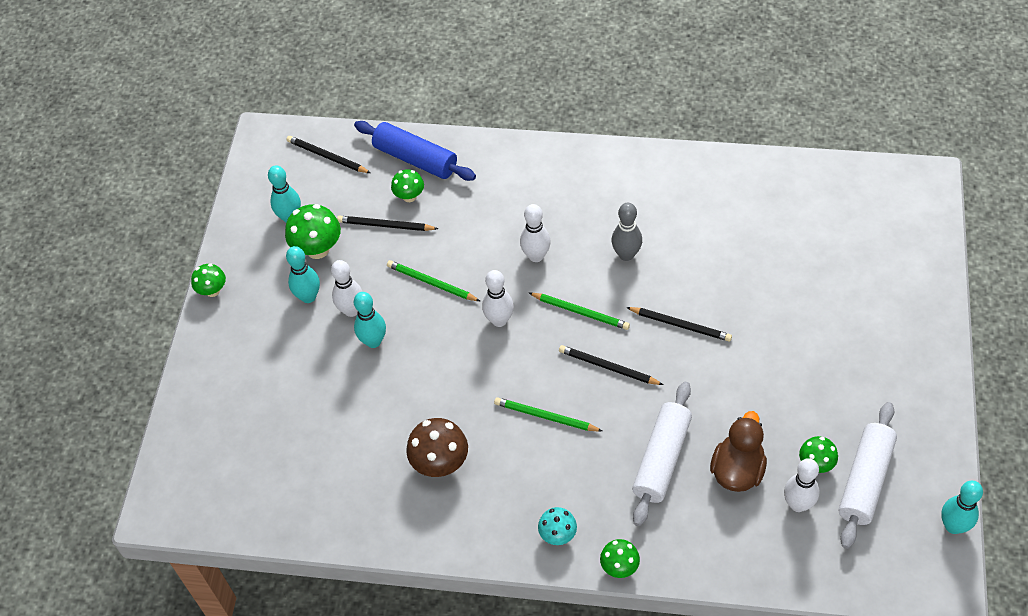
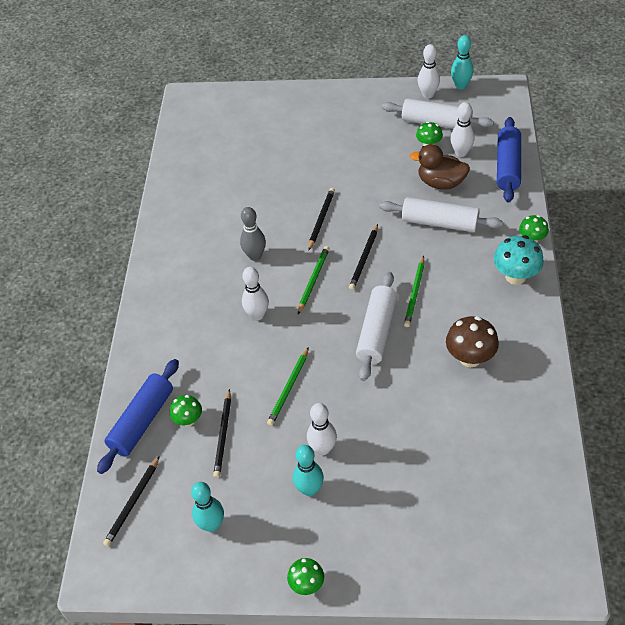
camera: 95 degrees left, 5 degrees down
green mushroom [285,204,341,259] -> none
turquoise bowling pin [354,292,386,348] -> none
white bowling pin [482,270,514,327] -> white bowling pin moved to [418,44,440,99]
turquoise mushroom [538,507,577,545] -> turquoise mushroom [494,235,544,285], size x1.63
none -> white rolling pin [356,272,397,381]
none -> blue rolling pin [497,117,521,203]

